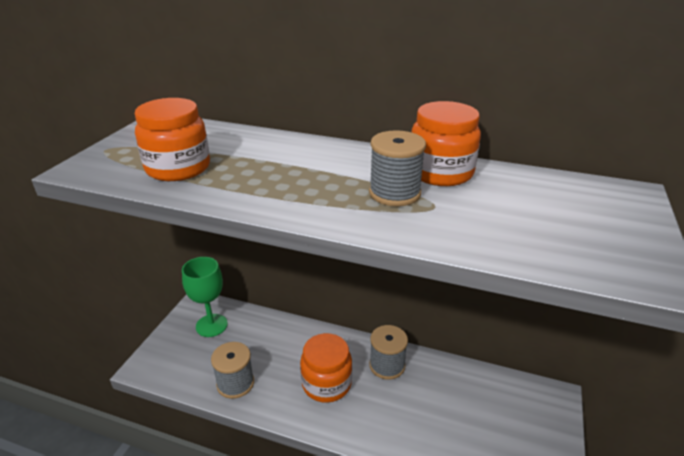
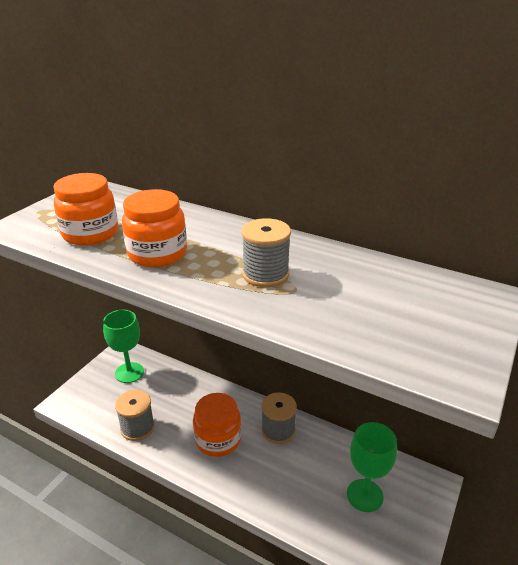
camera: 10 degrees right, 0 degrees up
orange jar [411,101,481,186] -> orange jar moved to [122,189,187,267]
none -> green goblet [347,422,397,512]

